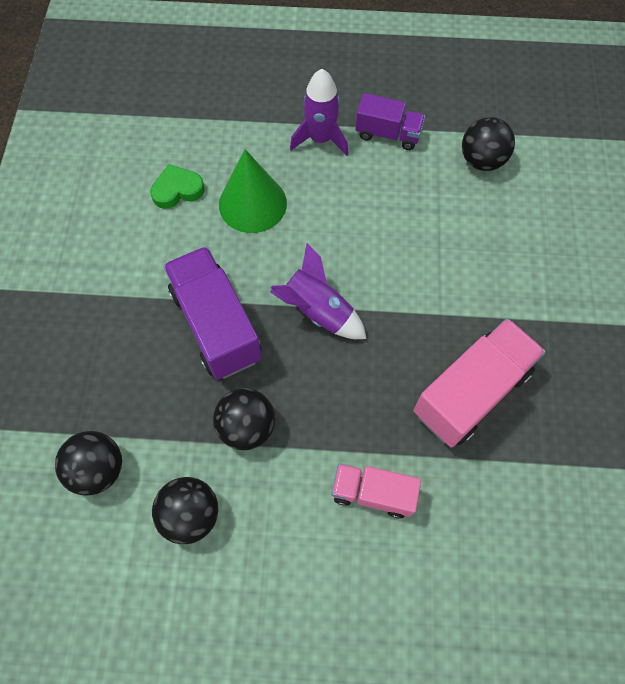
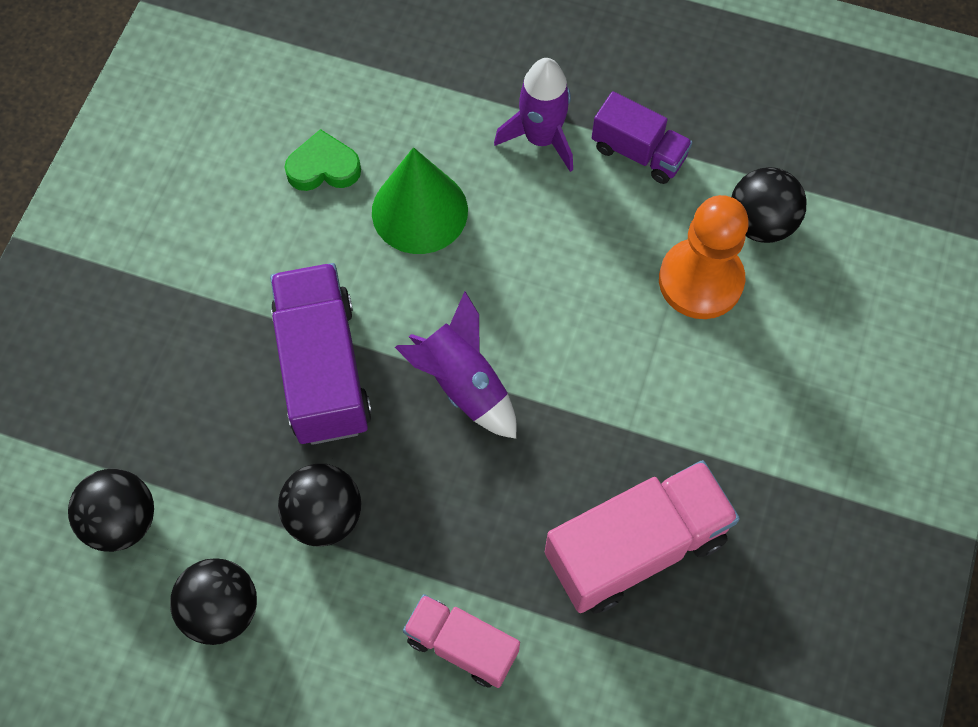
camera: 15 degrees right, 0 degrees up
none -> orange pawn [659,195,749,319]

